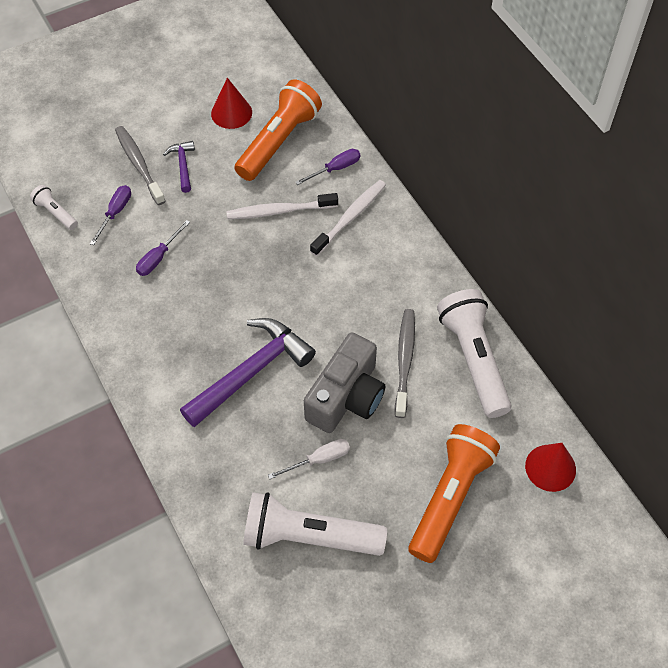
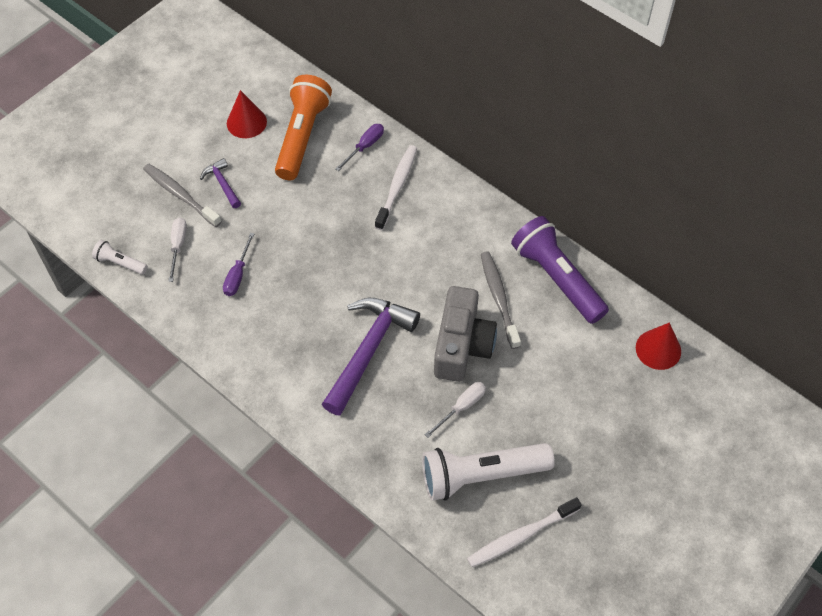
camera: 20 degrees left, 0 degrees up
purple screwdriver [90,185,131,245] -> white screwdriver [168,217,187,282]
white toothbrush [226,193,338,219] -> white toothbrush moved to [467,497,582,567]
orange flashlight [408,424,500,563] -> none
white flashlight [437,289,512,418] -> purple flashlight [511,216,609,324]

